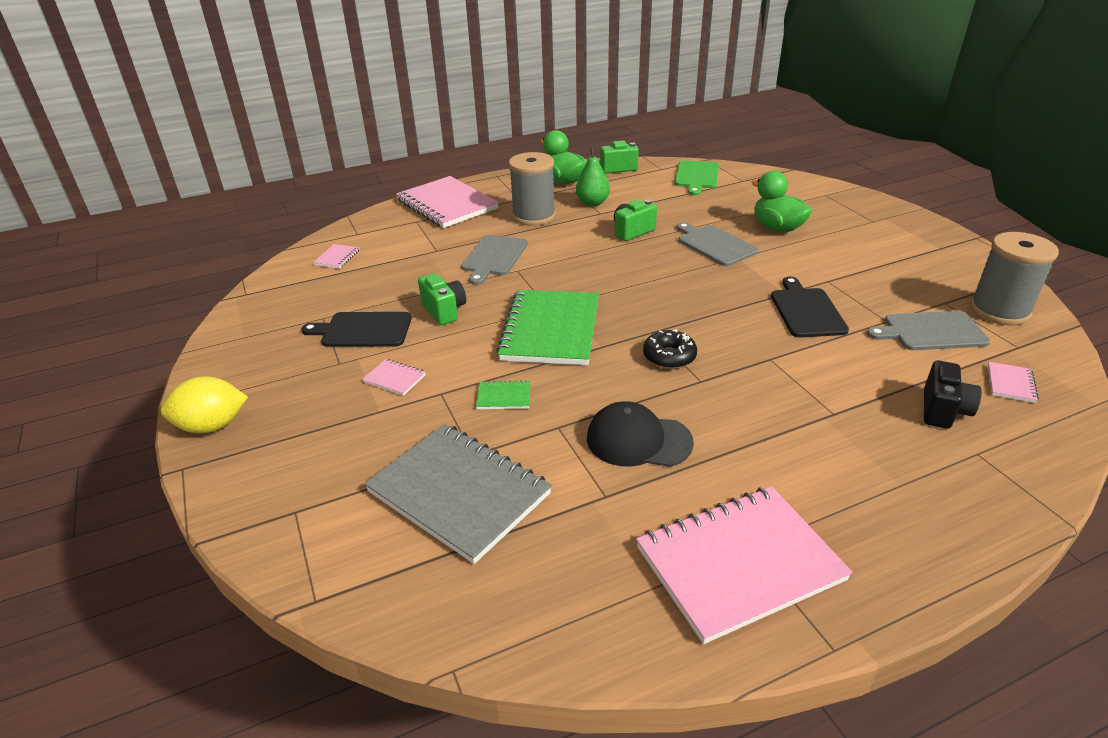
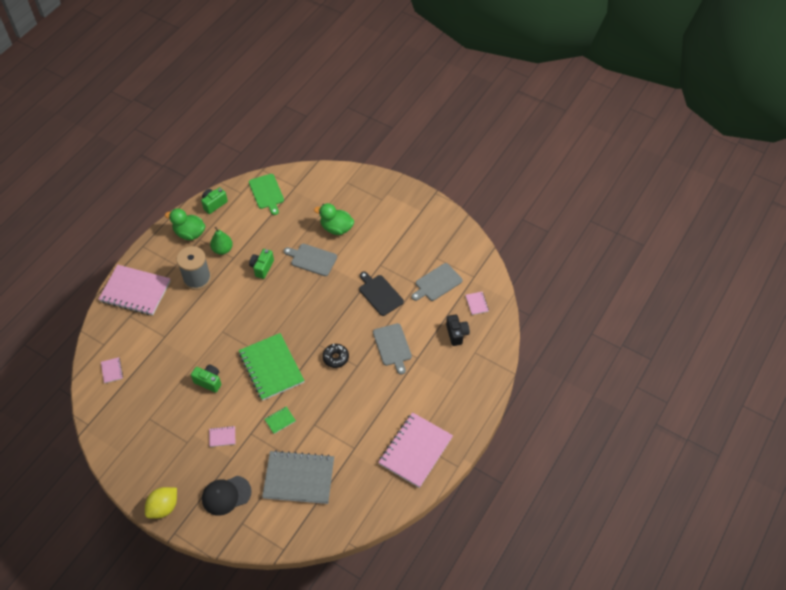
camera: 35 degrees left, 20 degrees up
black cutting board [301,312,412,347] -> none
grey cutting board [461,235,528,285] -> grey cutting board moved to [373,323,412,375]
black cap [587,401,694,467] -> black cap moved to [202,476,252,516]
grey spool [970,232,1059,325] -> none

